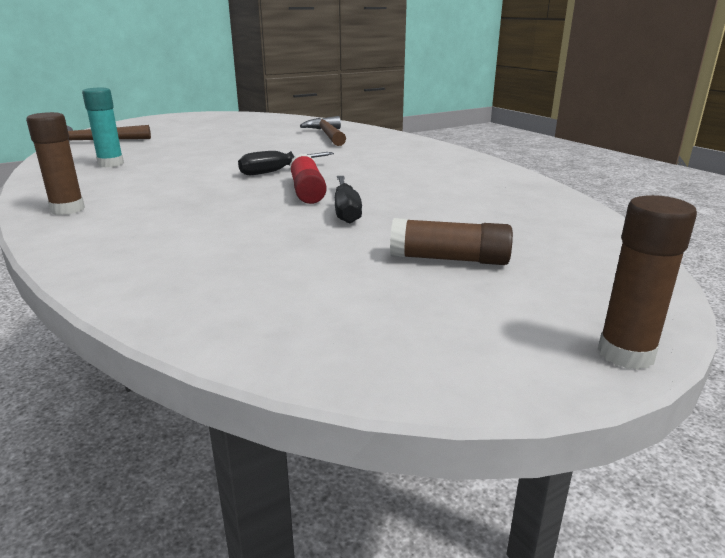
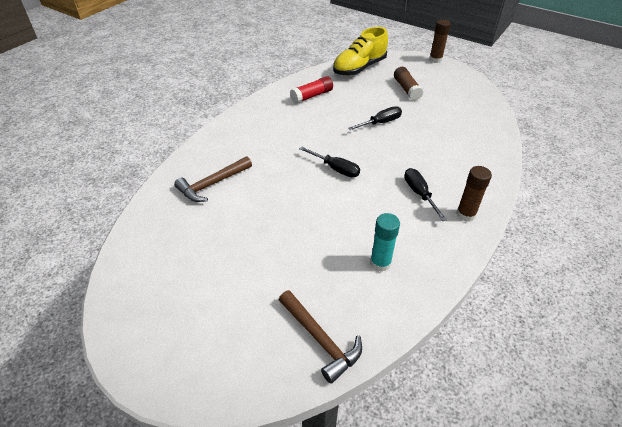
camera: 115 degrees left, 20 degrees up
red glue stick [290,153,327,204] -> red glue stick moved to [290,76,333,104]
none -> yellow shoe [333,27,388,76]
none -> black screwdriver [404,168,447,221]

